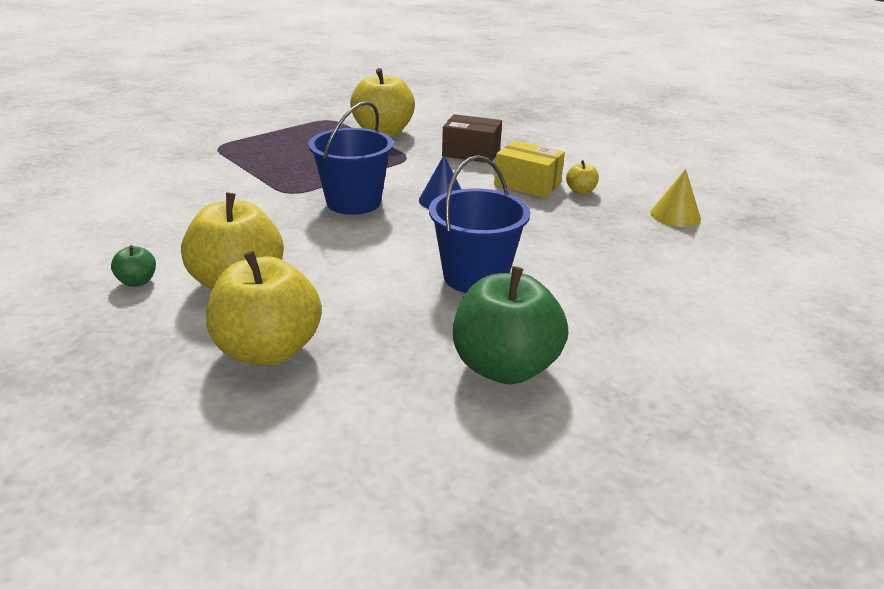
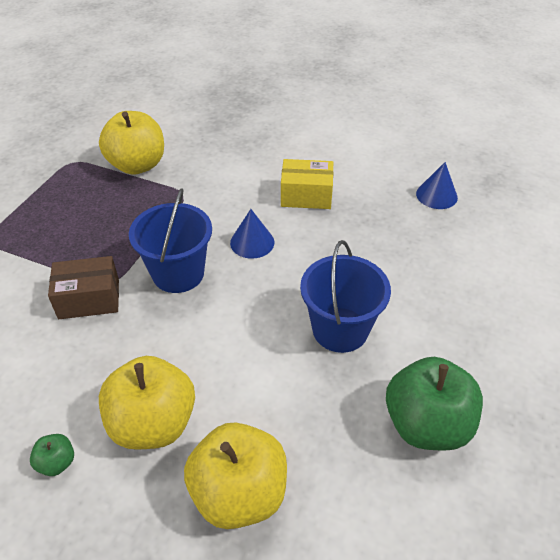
camera: 25 degrees left, 15 degrees up
brown box [442,114,502,163] -> brown box moved to [48,256,119,319]
yellow apple [566,160,599,194] -> none
yellow cone [650,169,701,227] -> blue cone [416,162,458,209]

